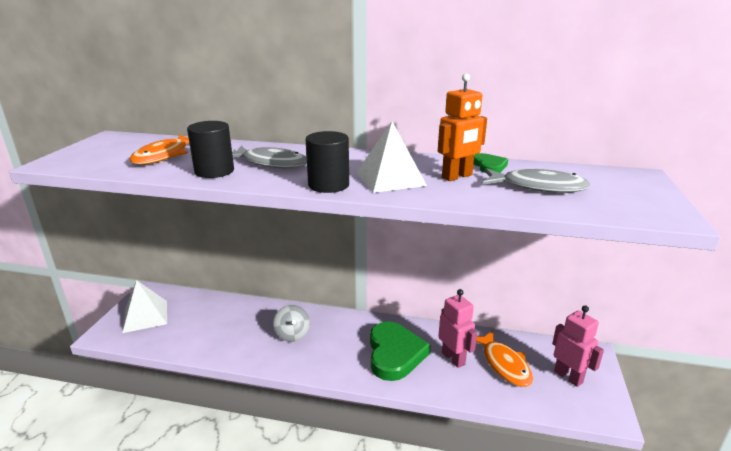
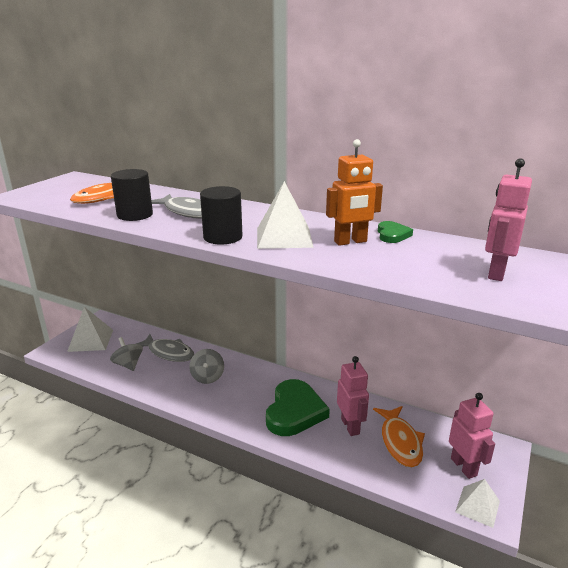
camera: 15 degrees right, 0 degrees up
grey fish [483,168,591,193] -> grey fish moved to [136,334,194,362]
none -> grey spinning top [110,337,143,371]
none -> white pyramid [455,479,500,528]
none -> pink robot [485,158,532,281]

